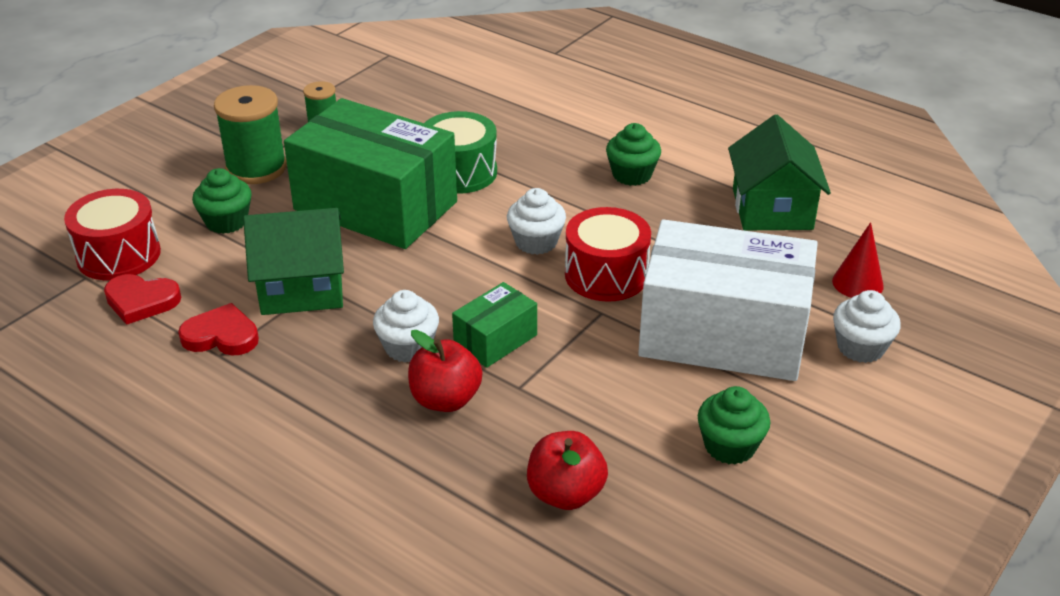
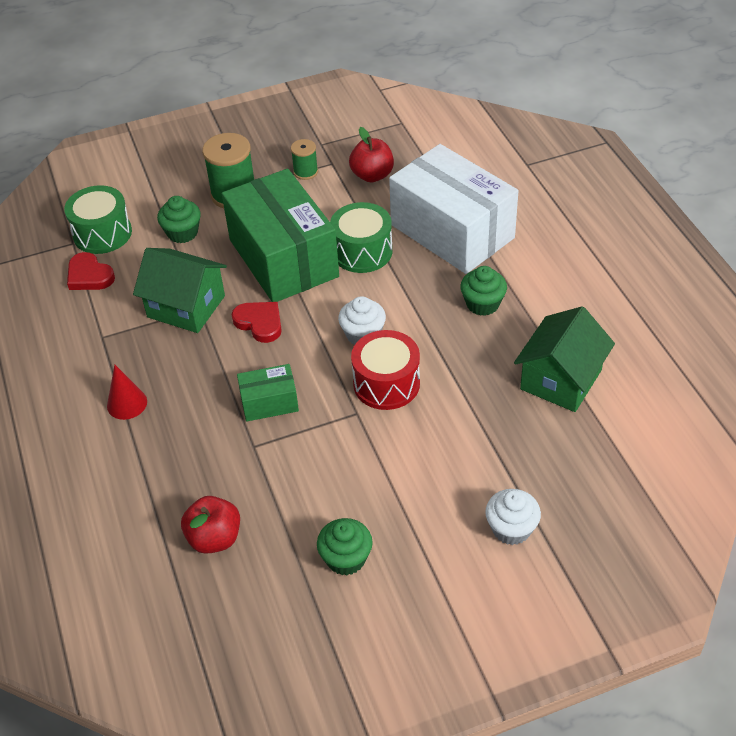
camera: 35 degrees right, 10 degrees up
red drum [64,189,161,280] -> green drum [64,185,132,254]
red heart [178,303,259,355] -> red heart moved to [232,302,282,343]
white cupcake [373,290,439,362] -> none
red apple [408,330,483,412] -> red apple moved to [349,127,394,182]
white box [638,219,818,381] -> white box moved to [389,144,518,274]
red cone [832,222,884,298] -> red cone moved to [107,365,147,420]

